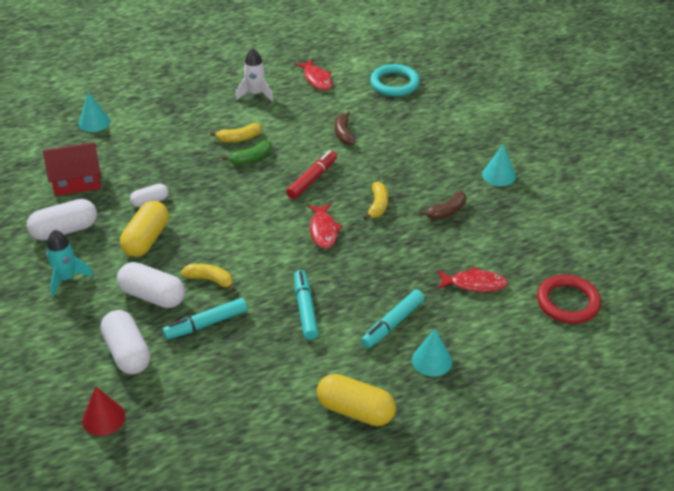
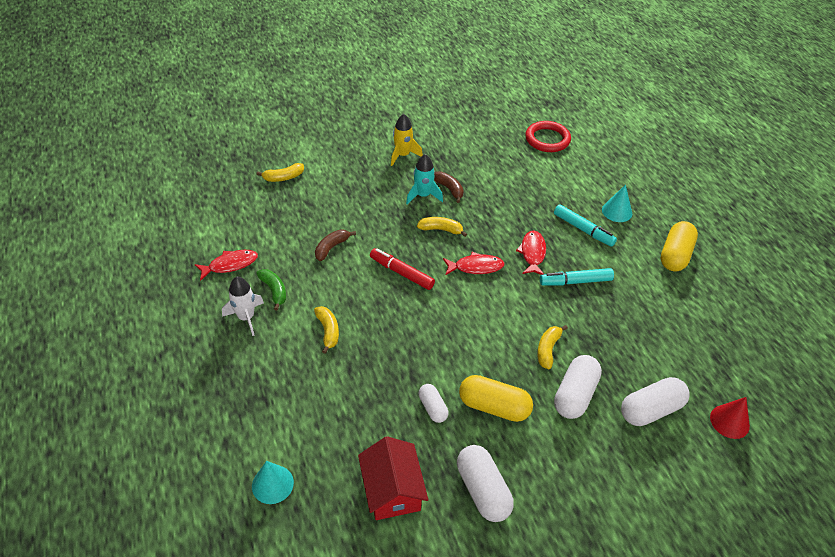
camera: 90 degrees left, 5 degrees up
turquoise rocket [46,230,93,297] -> turquoise rocket moved to [406,154,443,204]
turquoise marker [163,298,247,340] -> none
green banana [222,140,272,164] -> green banana moved to [256,269,286,310]
brown banana [335,111,356,145] -> brown banana turned 135 degrees clockwise [315,229,356,261]
turquoise ring [370,64,420,96] -> none
red fish [438,267,508,292] -> red fish moved to [516,231,546,275]
turquoise cone [482,144,516,186] -> yellow rocket [391,114,423,166]
none -> yellow banana [257,163,304,182]

